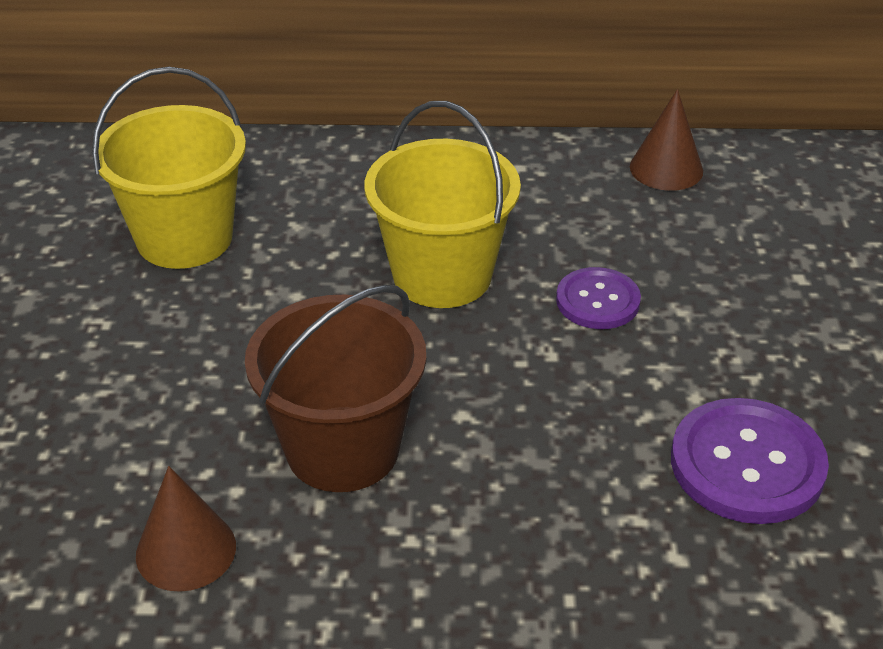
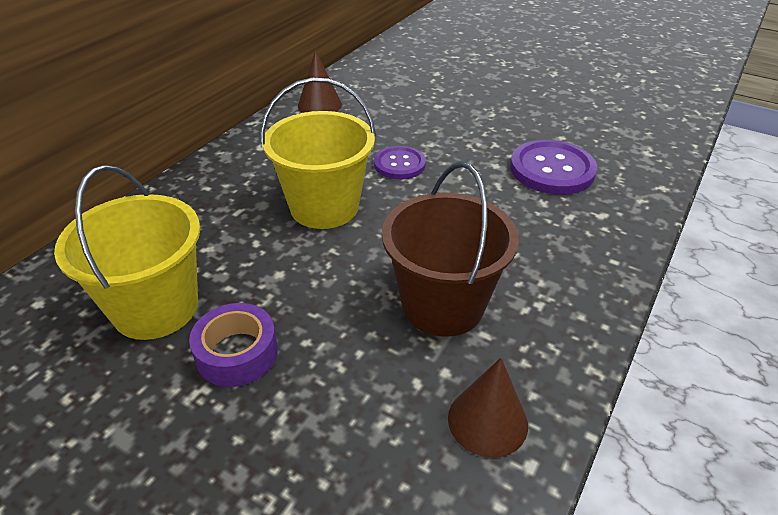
camera: 60 degrees left, 0 degrees up
none -> purple tape [189,303,278,387]

